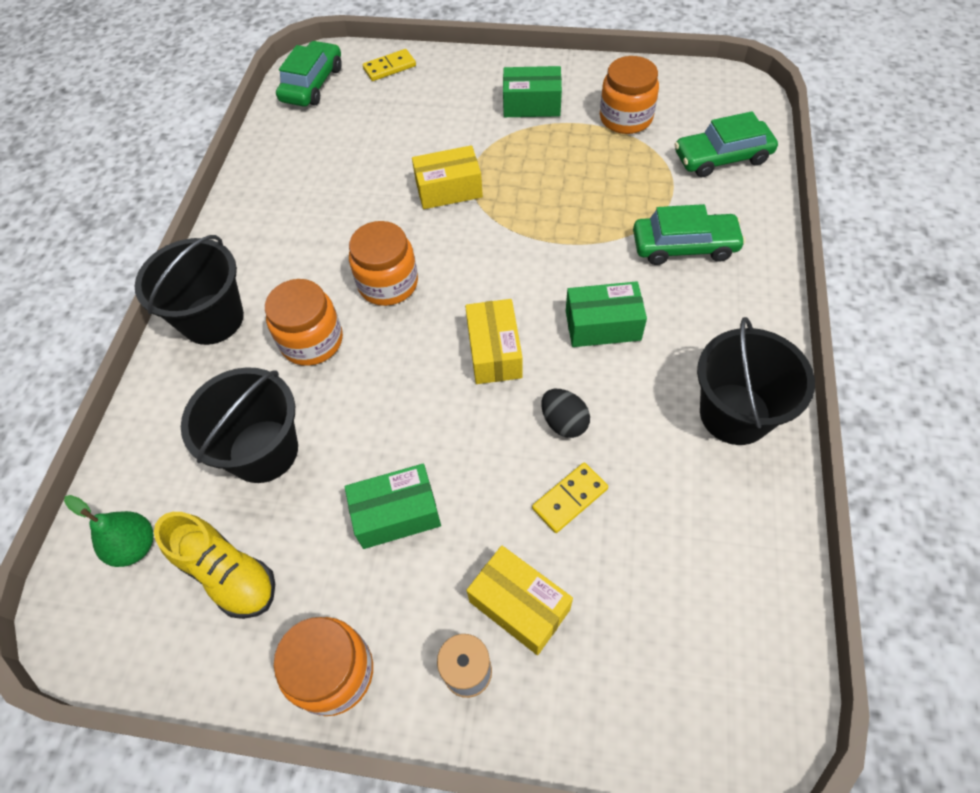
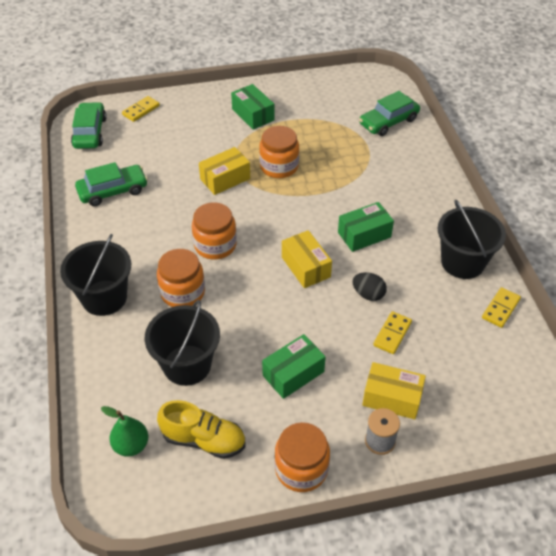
camera: 25 degrees left, 10 degrees down
green box [503,66,562,117] -> green box turned 75 degrees clockwise [231,84,274,130]
orange jar [600,56,659,134] -> orange jar moved to [259,126,299,178]
green car [633,204,746,265] -> green car moved to [75,162,148,206]
none -> yellow domino [482,287,521,328]

